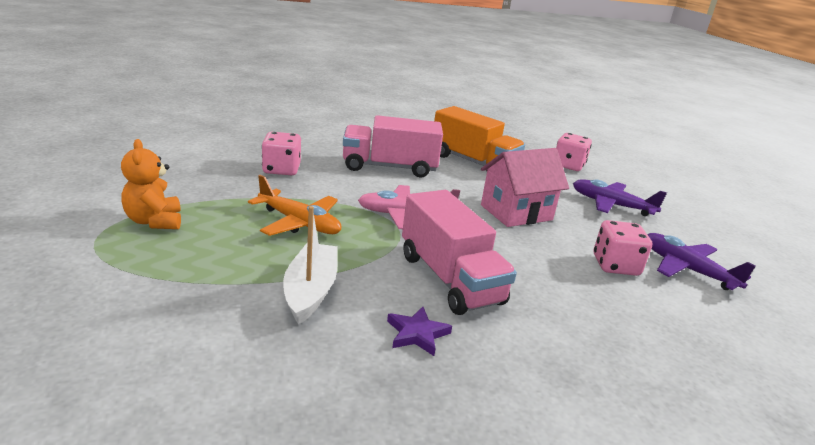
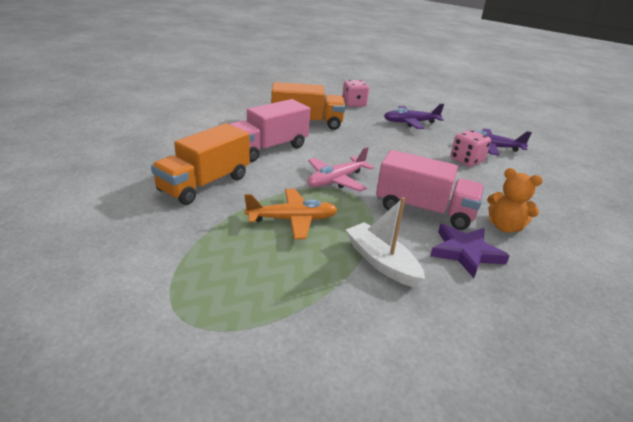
camera: 40 degrees left, 5 degrees up
orange teddy bear [121,139,181,229] -> orange teddy bear moved to [487,168,543,233]
pink dice [262,132,301,175] -> orange truck [151,123,250,205]
purple star [387,307,452,356] -> purple star [430,224,509,278], size x1.59
pink house [481,148,569,227] -> none

